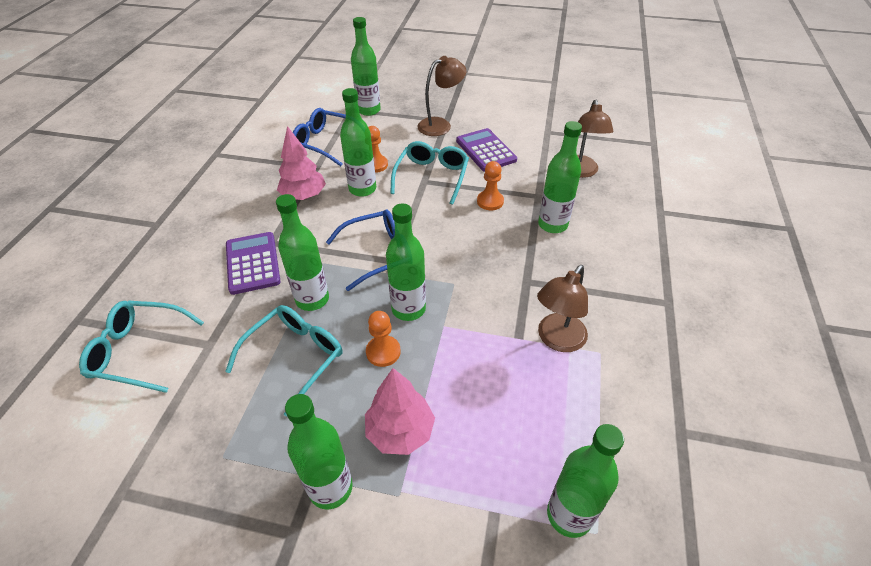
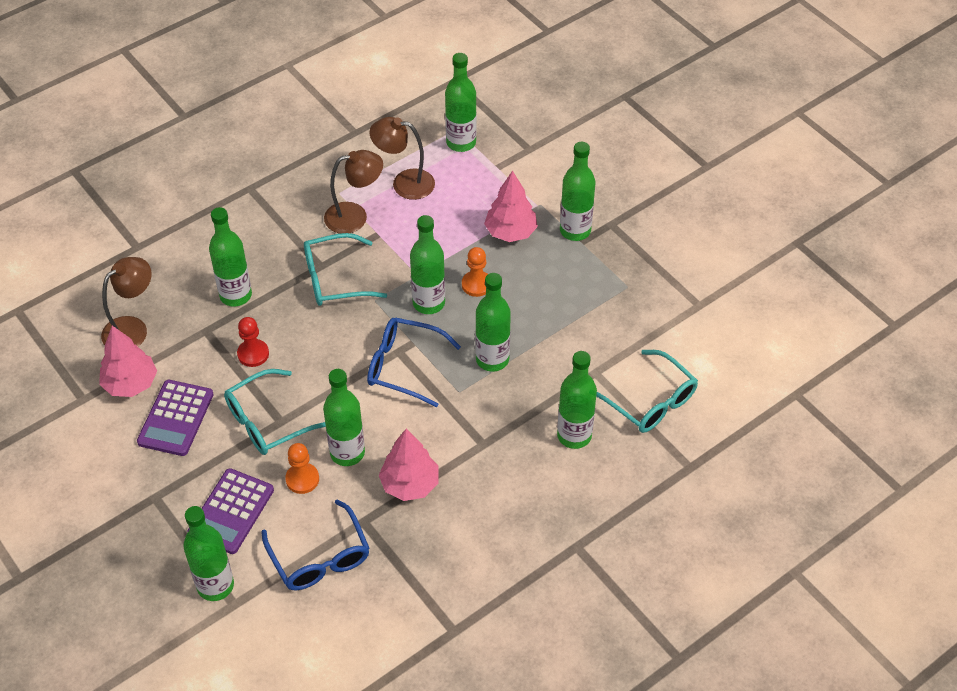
camera: 140 degrees left, 5 degrees up
turquoise glasses [225,305,342,417] -> turquoise glasses moved to [304,233,387,306]
purple calculator [226,232,281,295] -> purple calculator moved to [187,468,274,554]
brown lamp [417,56,466,136] -> brown lamp moved to [369,117,435,200]
orange pawn [477,161,504,211] -> red pawn [237,317,269,367]
none -> pink tree [99,326,157,397]
none -> green bottle [557,351,597,449]

